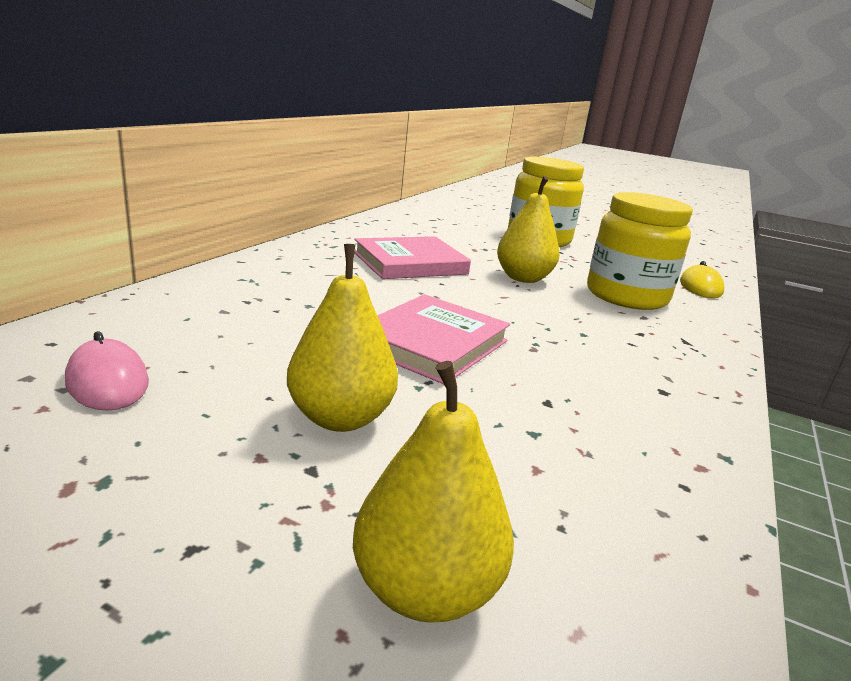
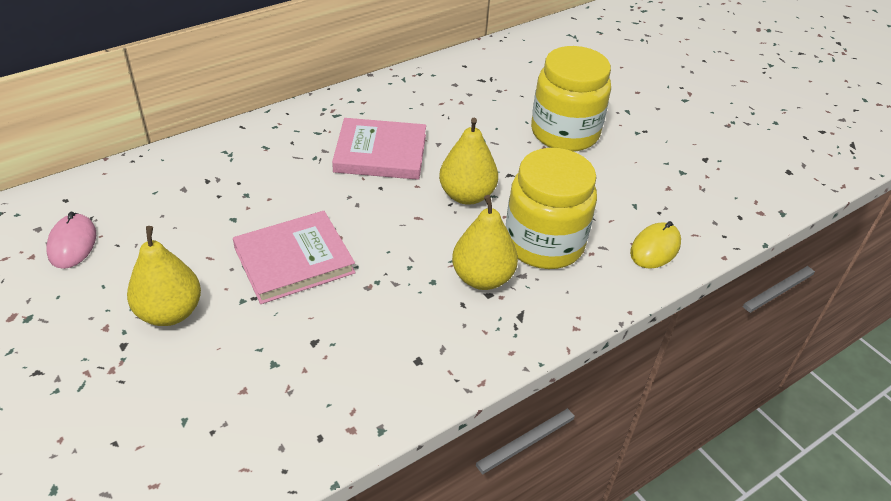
camera: 30 degrees right, 20 degrees up
yellow pear [353,361,514,623] -> yellow pear moved to [452,195,518,290]

